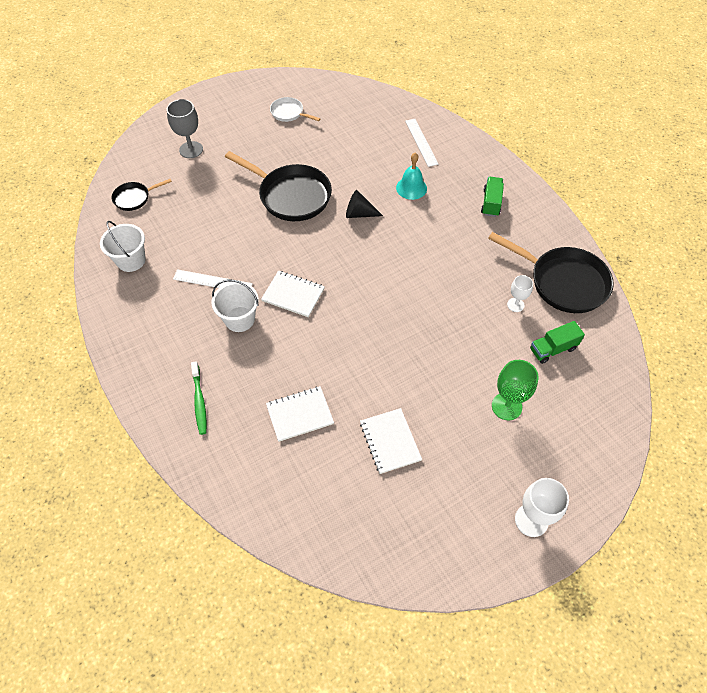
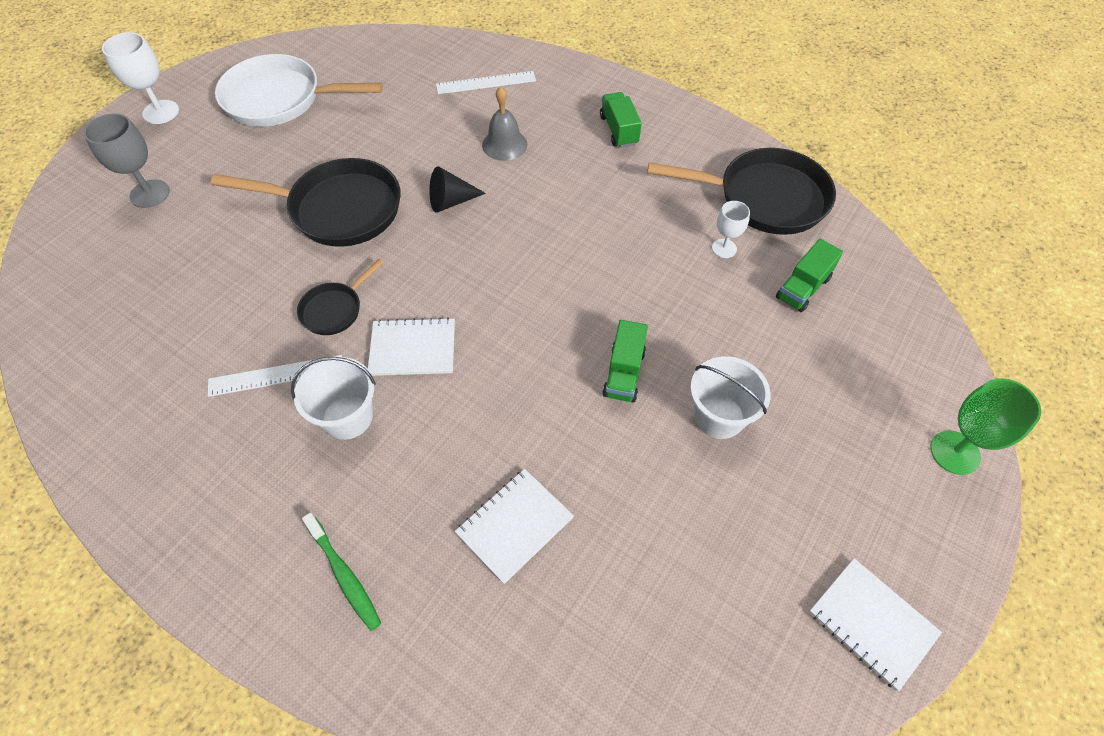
camera: 25 degrees left, 0 degrees up
white bucket [100,221,146,272] -> white bucket moved to [690,356,771,439]
black pan [112,179,172,211] -> black pan moved to [297,259,384,335]
white pan [270,97,320,122] -> white pan [215,54,383,127], size x1.98
white notebook [360,408,422,474] -> white notebook moved to [809,558,942,691]
turquoise bell [396,153,427,200] -> grey bell [482,86,527,161]
white ruler [405,119,439,167] -> white ruler turned 60 degrees counterclockwise [436,71,536,94]
green goblet [492,360,538,420] -> green goblet moved to [930,378,1041,475]
white goblet [515,478,569,537] -> white goblet moved to [102,32,179,124]
none -> green truck [602,320,648,402]

